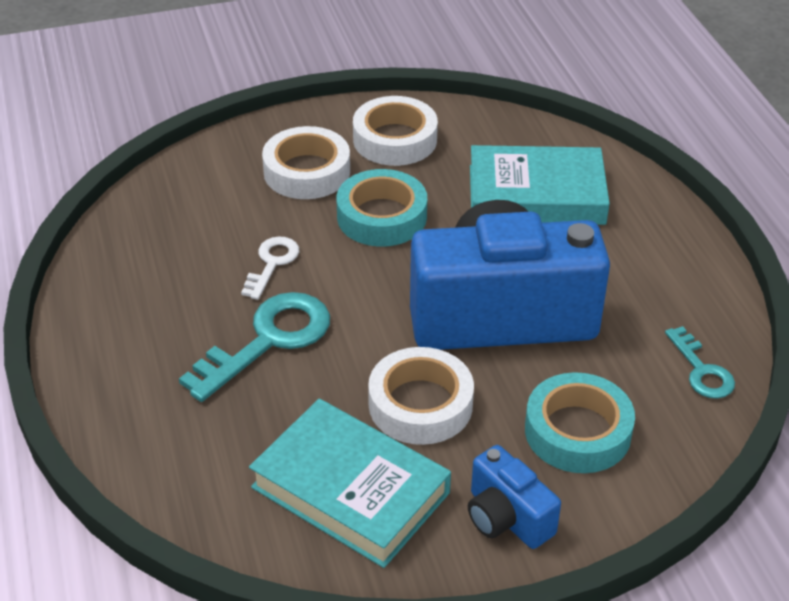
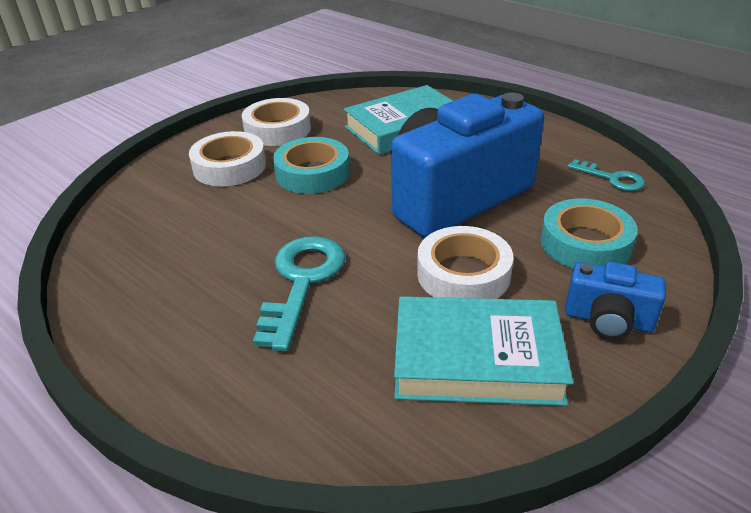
camera: 30 degrees left, 5 degrees down
white key [241,236,299,300] -> none

